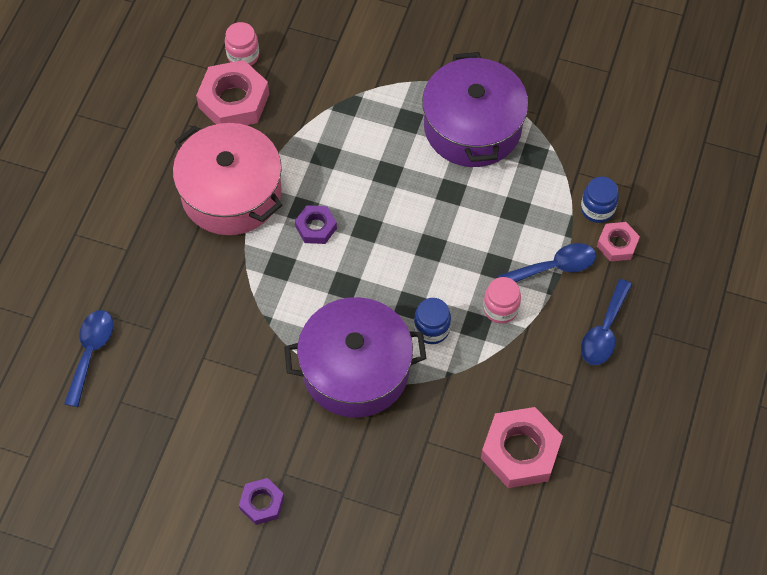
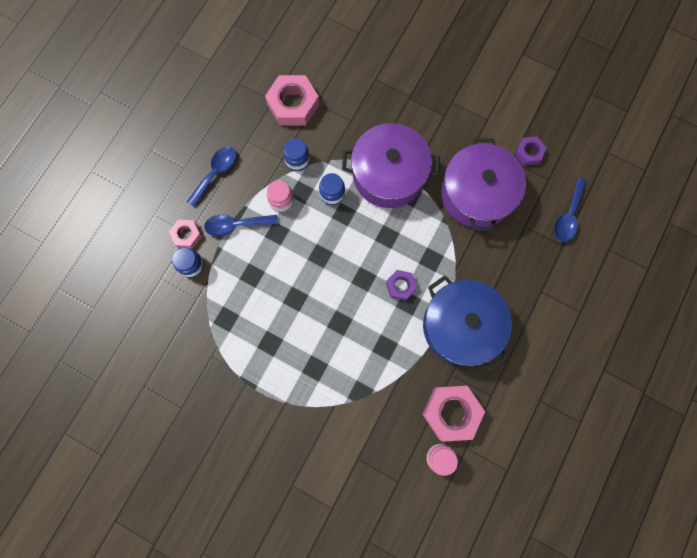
camera: 170 degrees left, 15 degrees up
pink pot [173,123,282,235] -> blue pot [423,275,512,372]
purple nut [239,478,284,525] -> purple nut moved to [515,136,547,165]
purple pot [422,52,528,167] -> purple pot moved to [441,138,526,231]
none -> blue jar [283,138,310,171]

